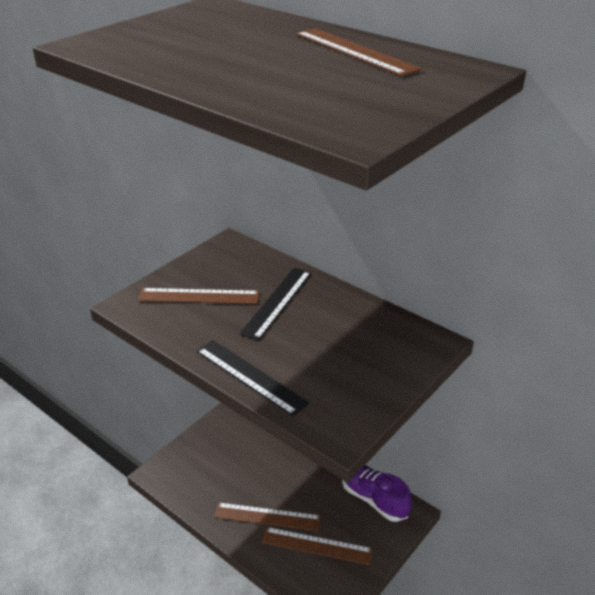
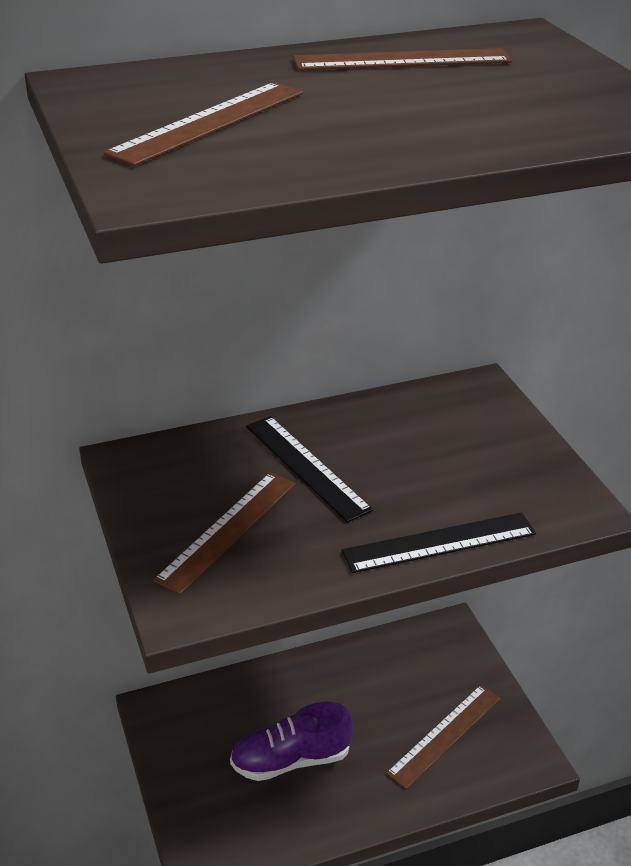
camera: 60 degrees left, 0 degrees up
brown ruler [214,502,321,531] -> brown ruler moved to [104,82,303,166]
purple shoe [342,465,412,522] -> purple shoe moved to [230,702,353,781]

